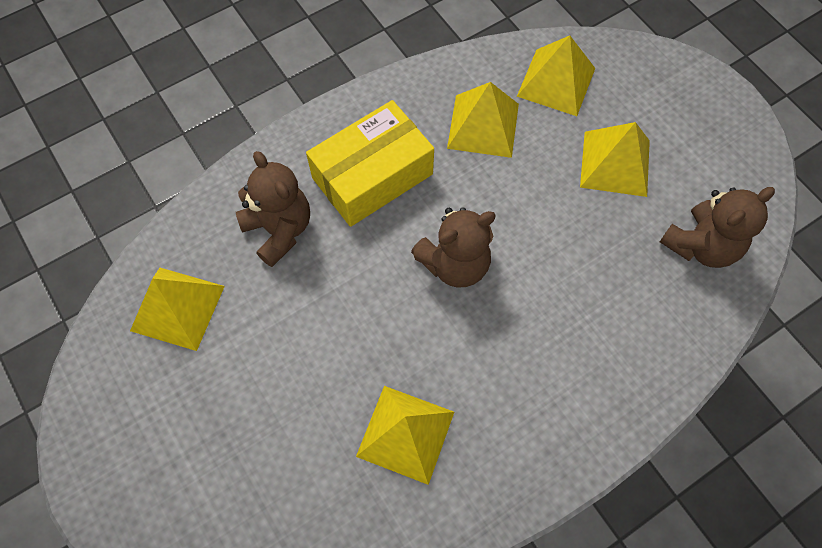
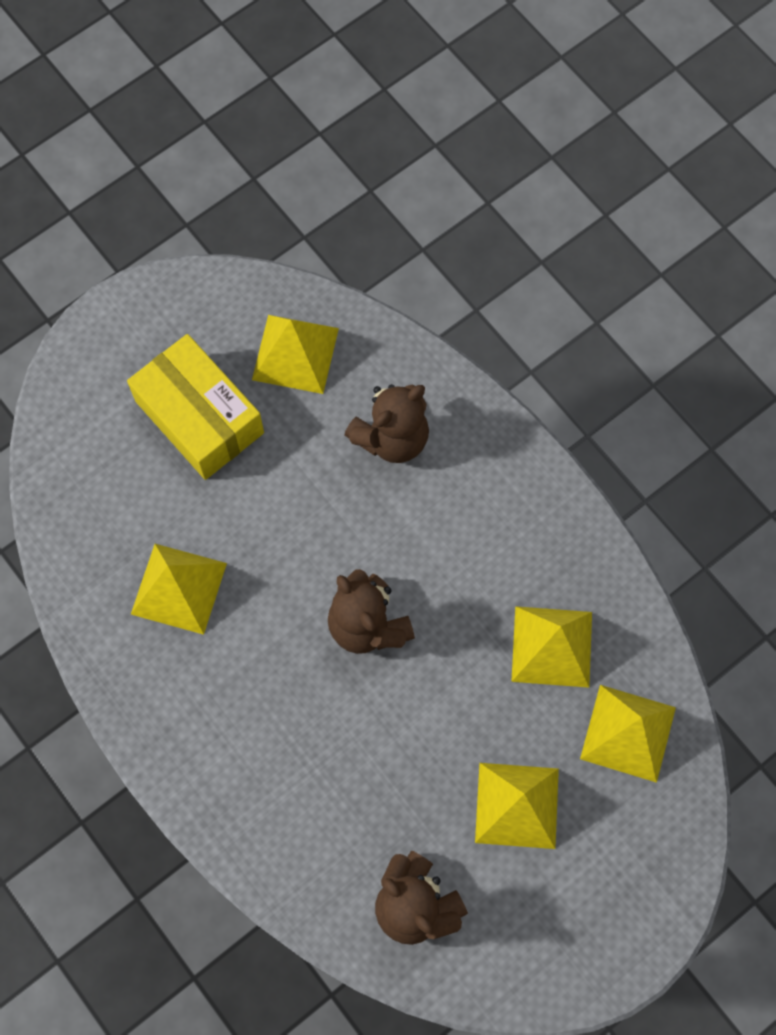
camera: 85 degrees right, 5 degrees up
yellow box [306,100,434,227] -> yellow box moved to [127,334,264,480]

